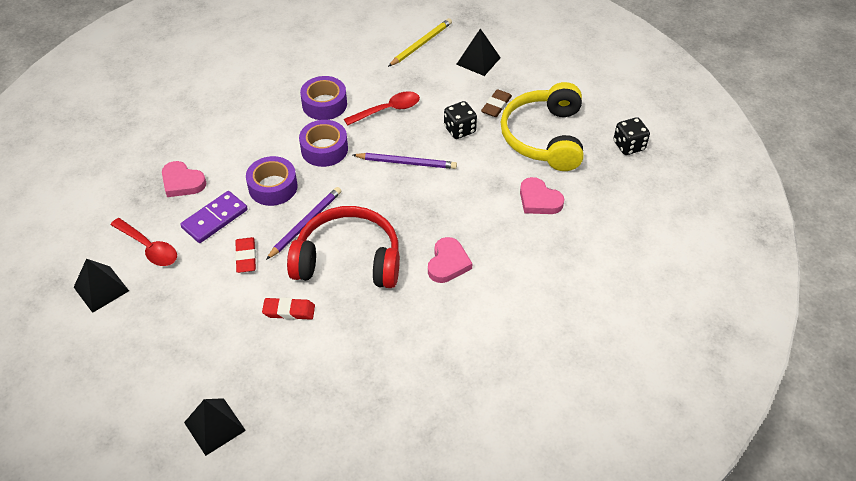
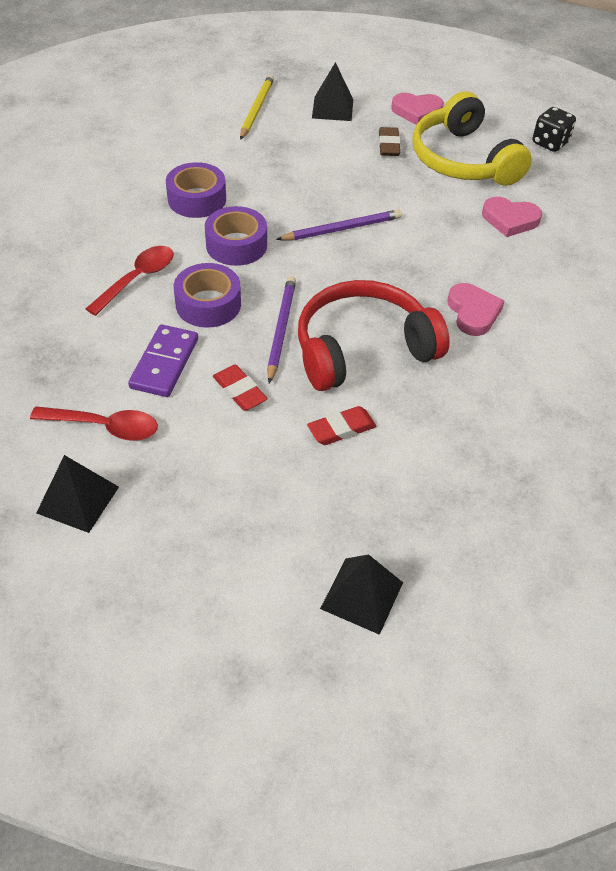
camera: 30 degrees left, 0 degrees up
pink heart [162,161,206,197] -> pink heart moved to [391,93,444,125]
red spoon [344,91,420,126] -> red spoon moved to [86,246,174,316]
black dice [444,101,477,139] -> none

